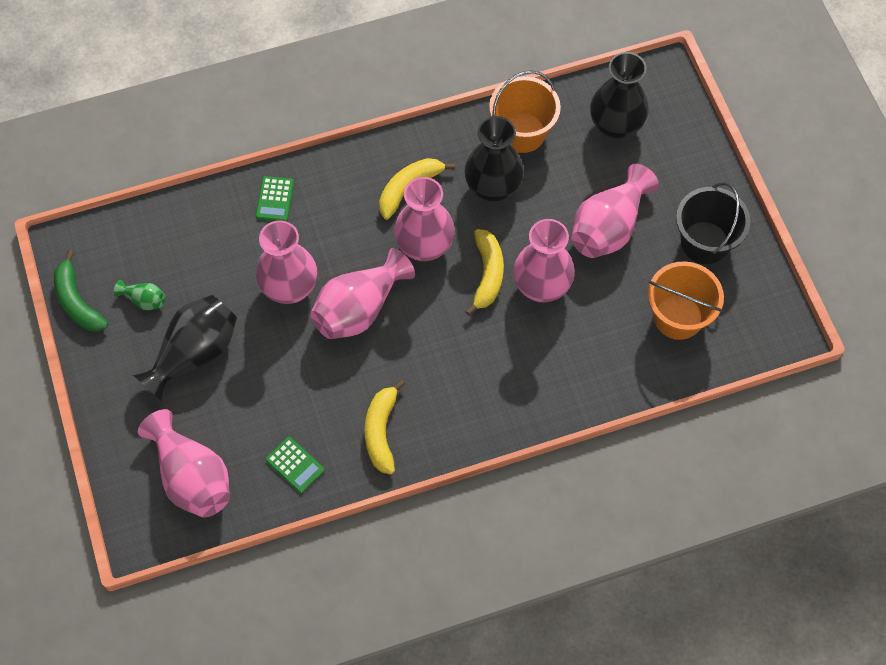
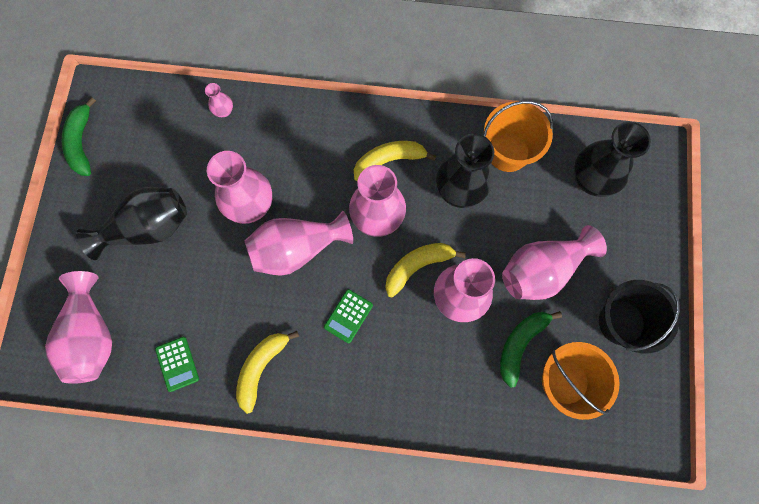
camera: 25 degrees right, 10 degrees up
green vase [114,280,165,311] -> none
green calculator [255,176,294,222] -> green calculator moved to [324,289,373,343]
yellow banana [465,229,504,316] -> yellow banana turned 150 degrees counterclockwise [385,243,466,297]
none -> pink vase [205,83,233,117]
none -> green banana [500,311,562,388]

